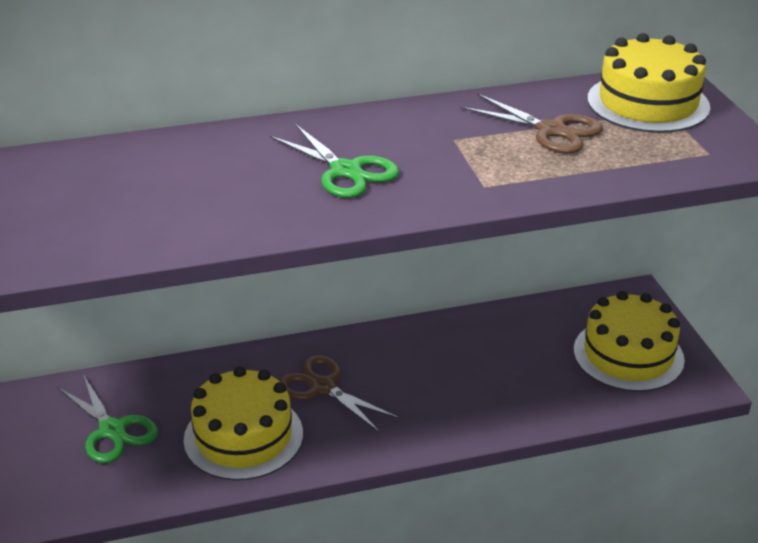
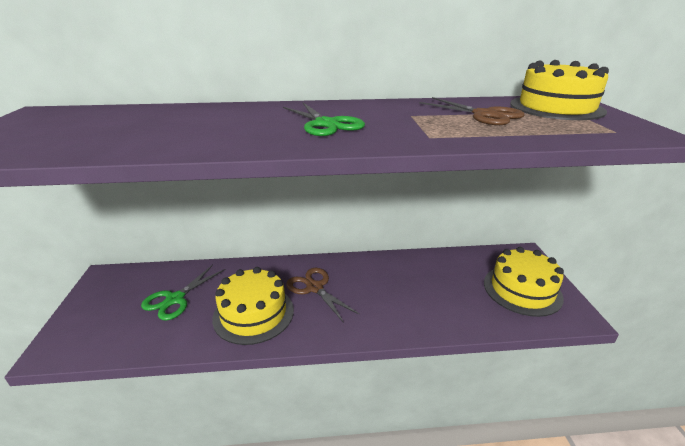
camera: 10 degrees right, 5 degrees down
green scissors [57,374,158,463] -> green scissors turned 60 degrees clockwise [141,265,225,321]

